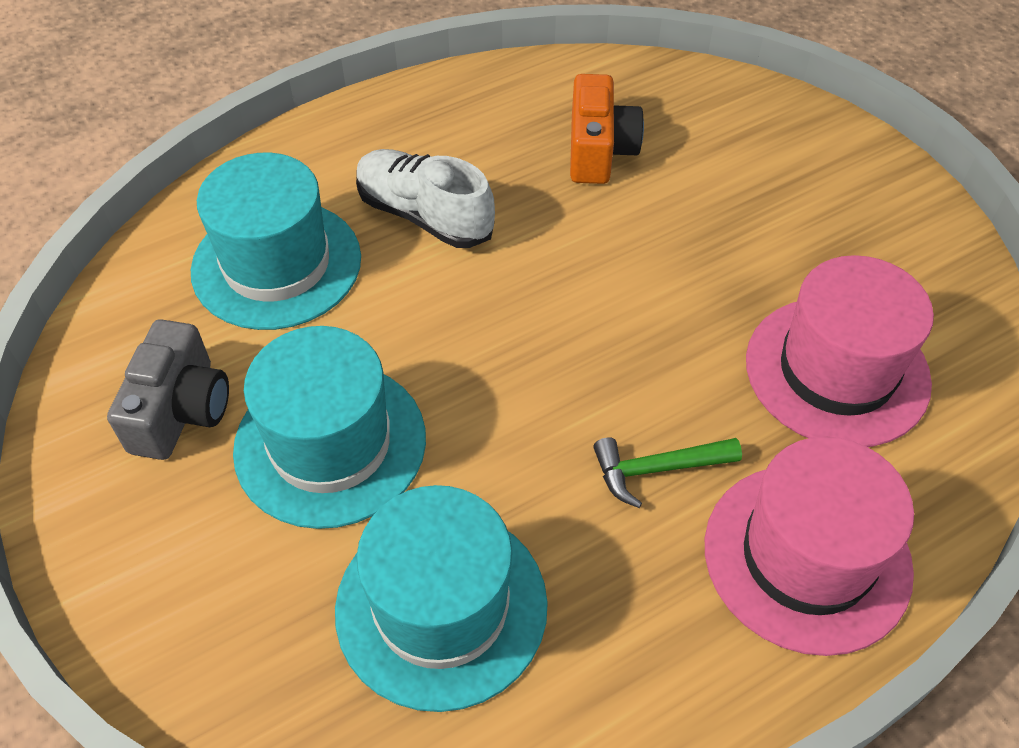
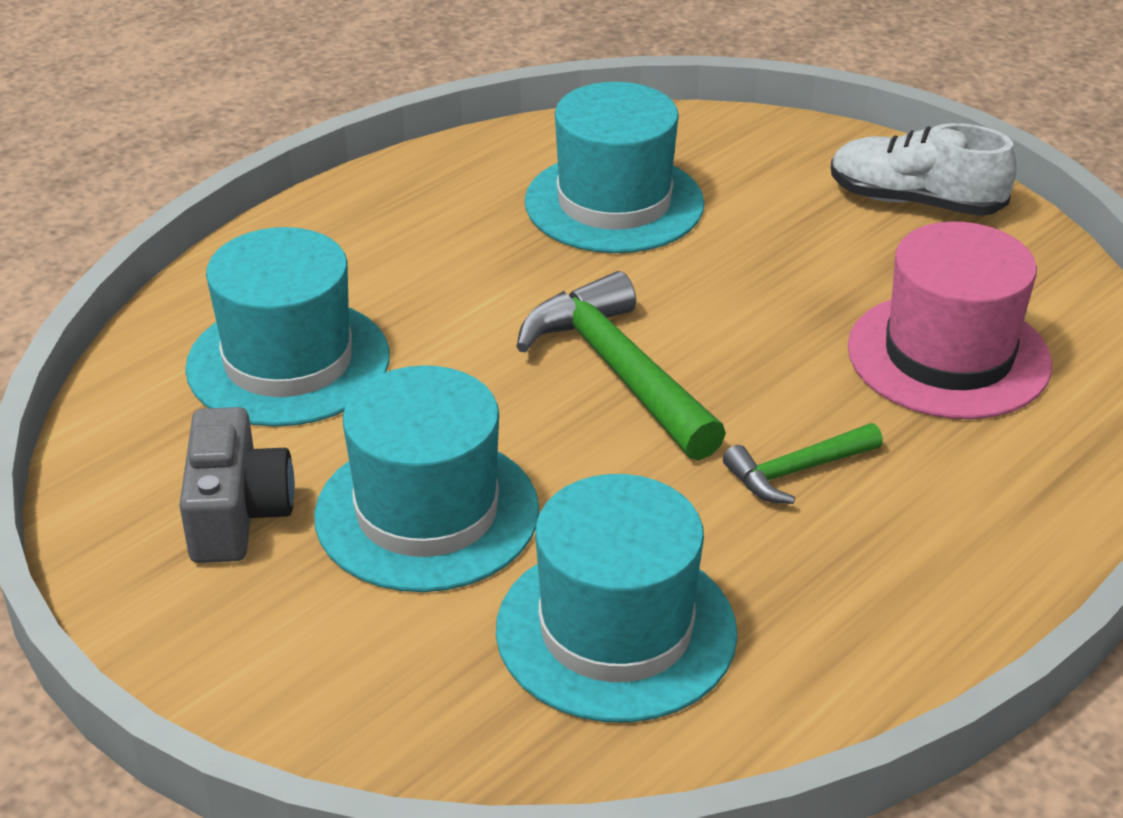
camera: 15 degrees left, 15 degrees down
white shoe [356,149,495,248] -> white shoe moved to [831,123,1017,216]
orange camera [570,74,644,184] -> turquoise hat [525,82,704,253]
pink hat [705,436,914,656] -> none
none -> green hammer [516,271,726,461]

